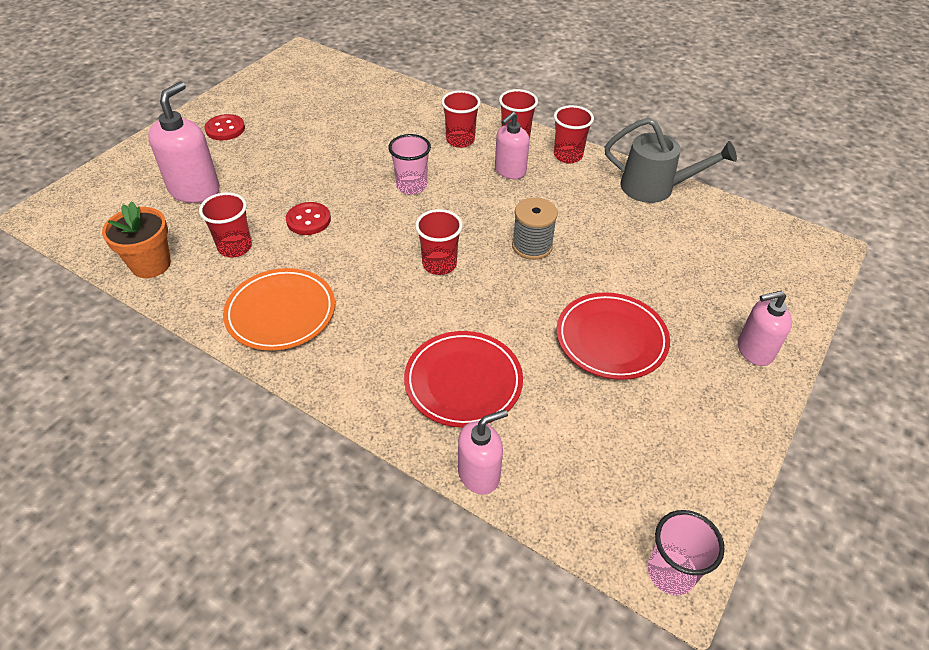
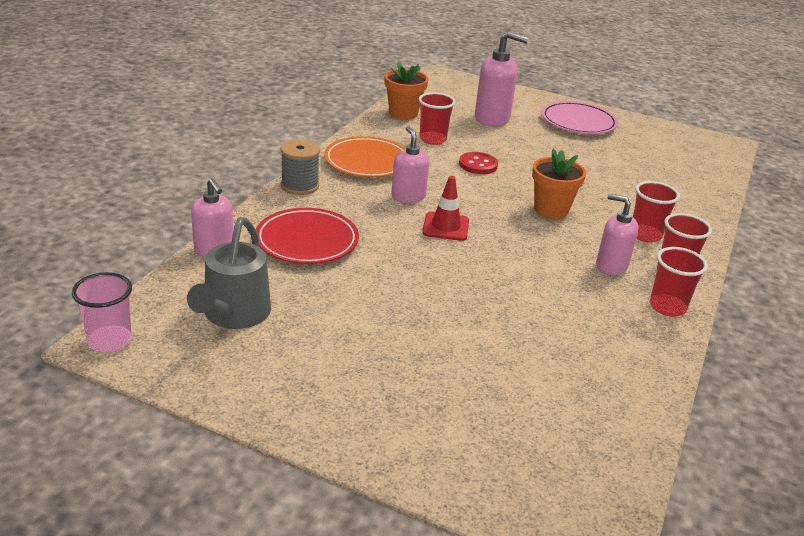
camera: 80 degrees right, 15 degrees down
red button [205,114,245,140] -> pink plate [541,101,618,134]
pink cup [388,134,431,195] -> orange flower pot [532,149,586,219]
red cup [415,209,463,275] -> red traffic cone [422,176,469,241]
grey spool [512,198,558,260] -> grey spool moved to [280,139,320,195]
red plate [557,292,670,380] -> none
grey watering can [605,118,737,203] -> grey watering can moved to [187,217,271,329]
pink soap dispenser [738,291,792,366] -> pink soap dispenser moved to [391,126,430,203]

